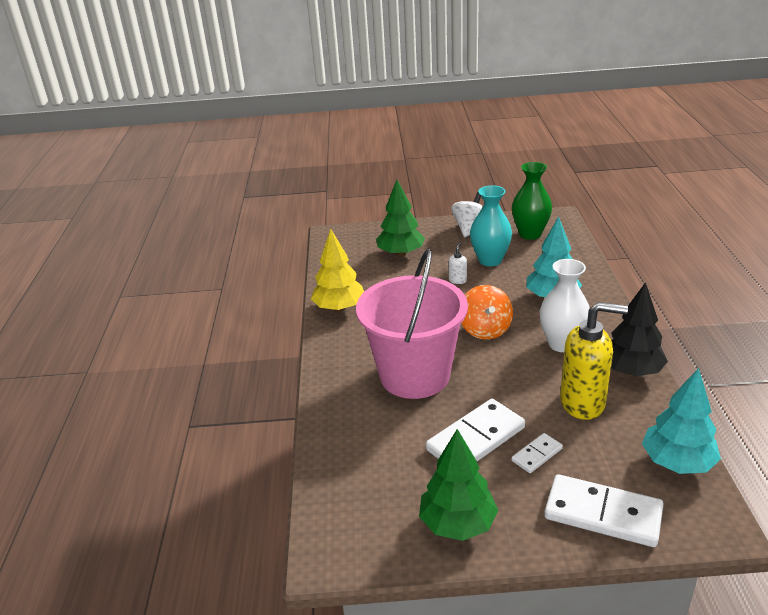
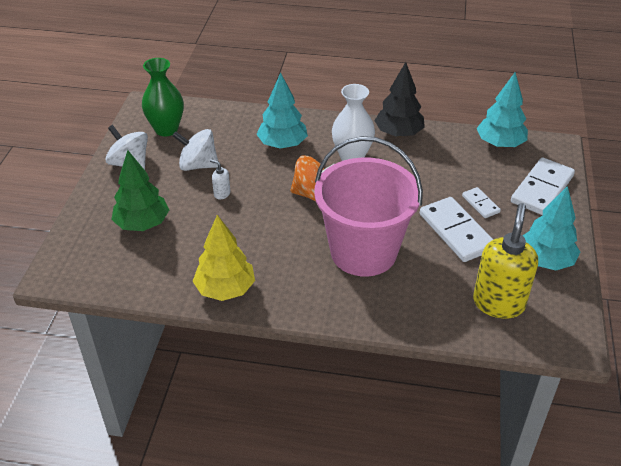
camera: 80 degrees left, 10 degrees up
green tree [419,429,498,541] -> turquoise tree [523,186,580,270]
turquoise vase [470,185,512,266] -> white spinning top [172,129,218,171]
yellow soap dispenser [560,302,628,420] -> yellow soap dispenser moved to [473,203,538,319]

